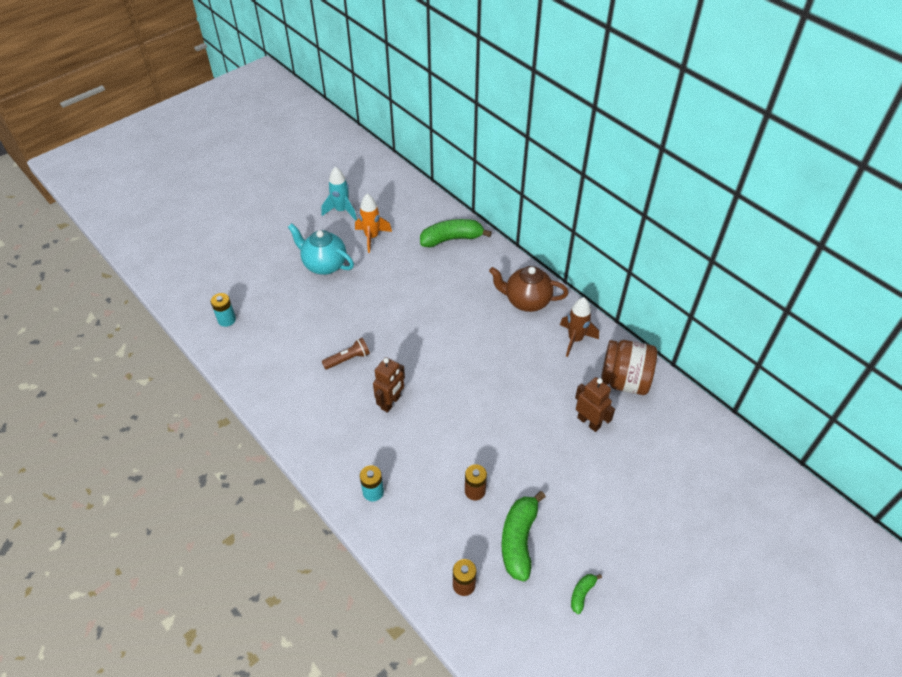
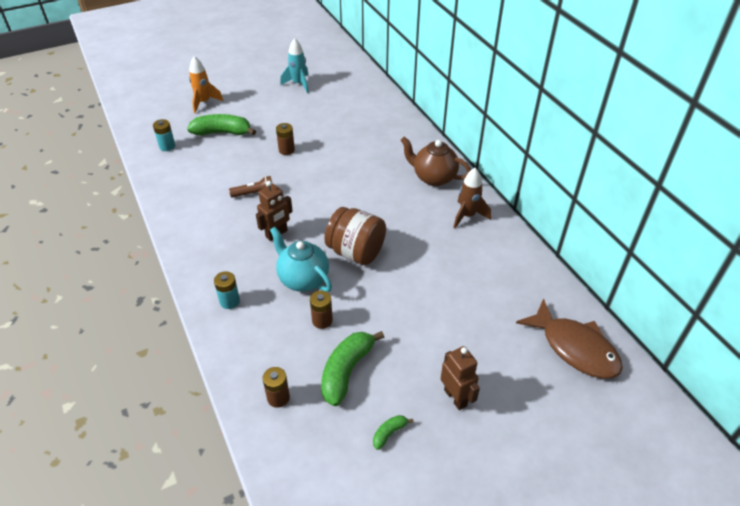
camera: 15 degrees right, 5 degrees down
turquoise teapot [288,223,354,275] -> turquoise teapot moved to [270,227,332,292]
orange rocket [355,194,392,253] -> orange rocket moved to [189,56,223,113]
green banana [420,219,492,248] -> green banana moved to [187,114,256,136]
brown robot [575,377,615,432] -> brown robot moved to [441,346,480,410]
brown jar [601,340,657,395] -> brown jar moved to [324,207,386,265]
none -> brown battery [276,123,295,155]
none -> brown fish [516,298,623,379]

